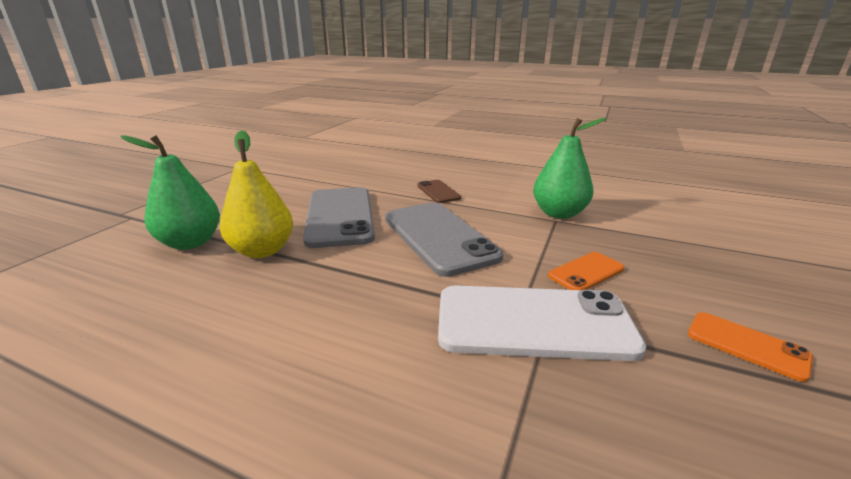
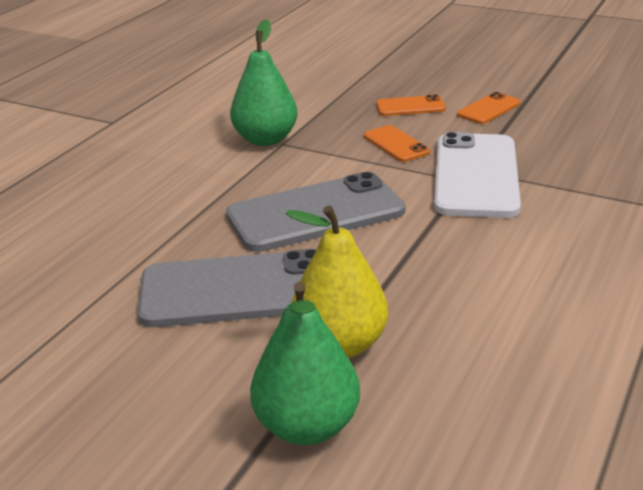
camera: 85 degrees left, 5 degrees up
brown phone [417,180,461,203] -> none
none -> orange phone [376,94,446,116]

